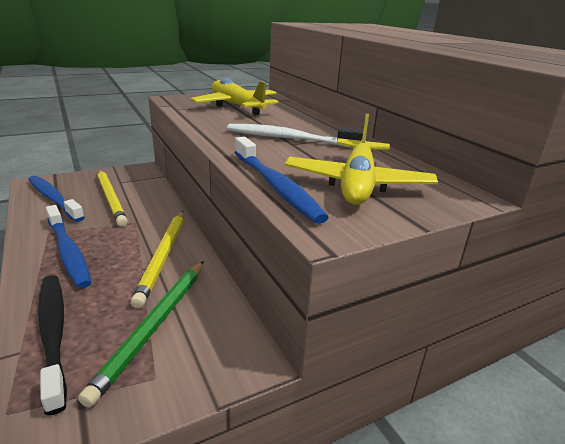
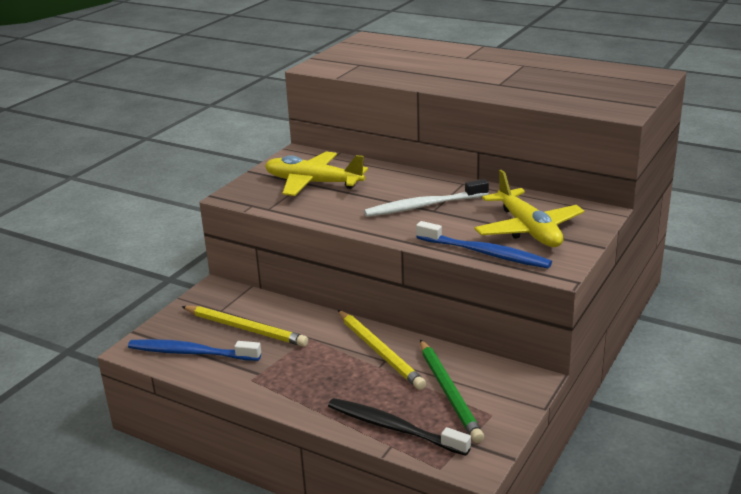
camera: 30 degrees left, 0 degrees up
blue toothbrush [46,205,92,288] -> none

